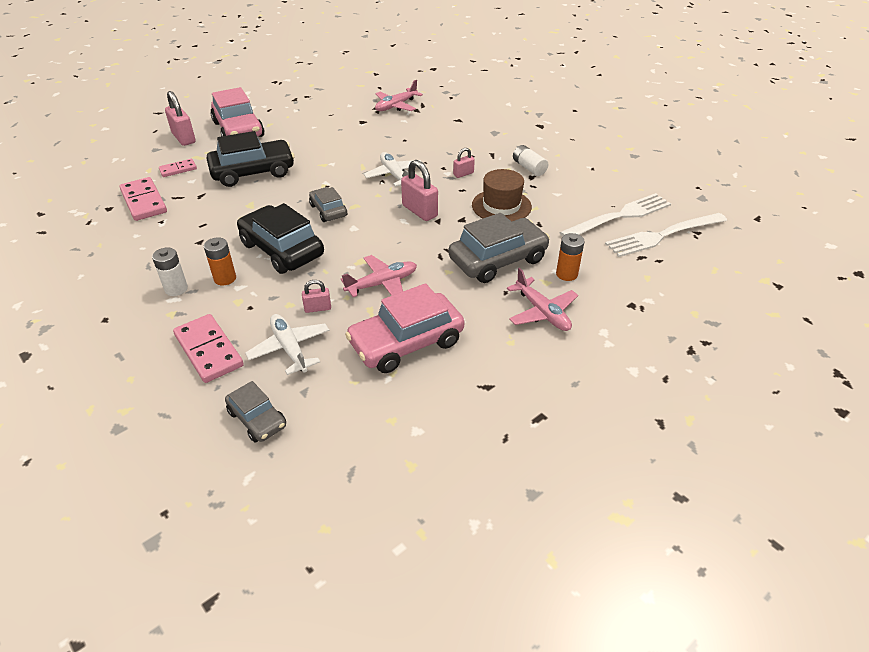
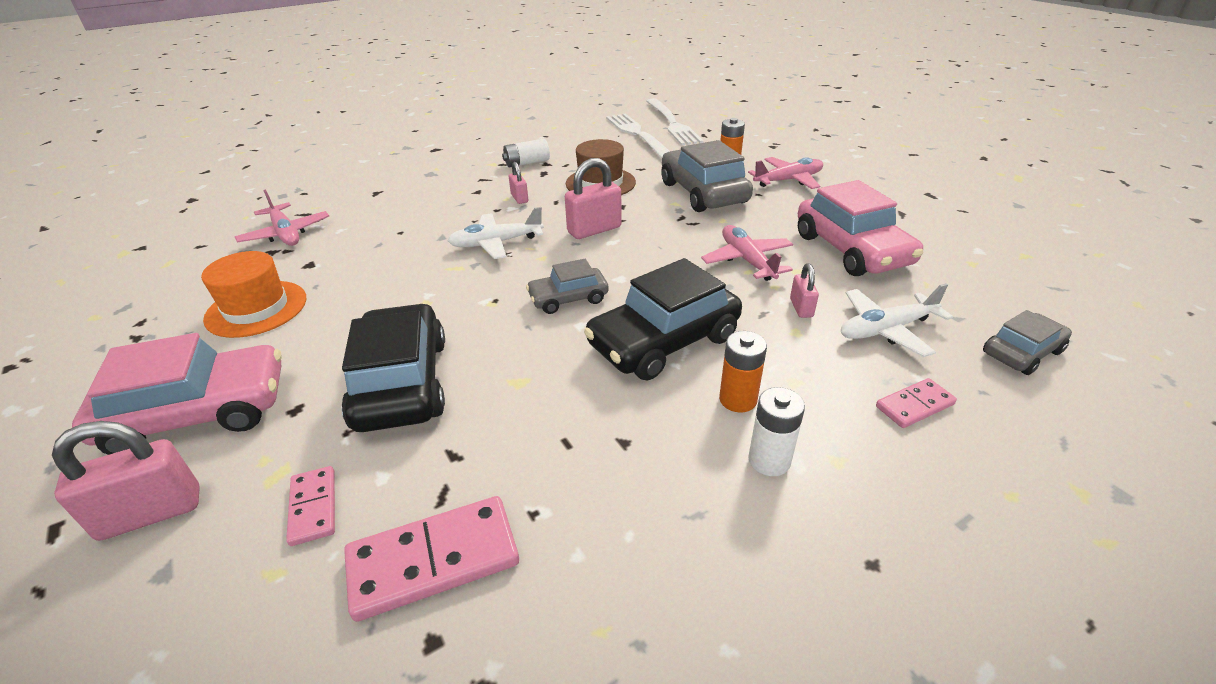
camera: 80 degrees left, 5 degrees down
pink domino [173,314,244,383] -> pink domino [876,378,957,428], size x0.57
none -> orange hat [201,251,306,338]

